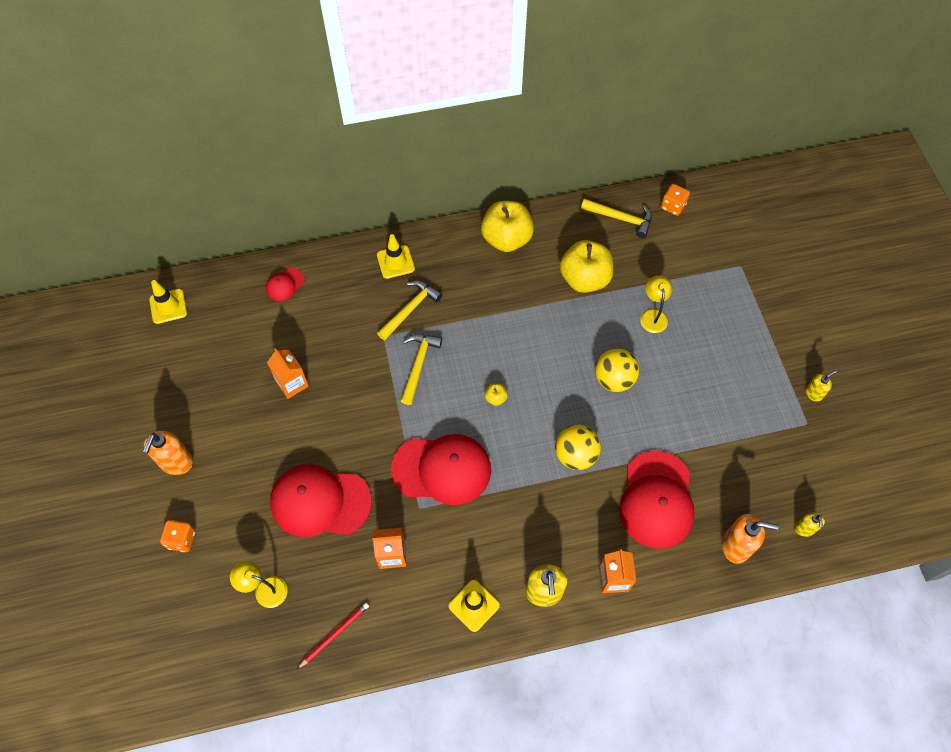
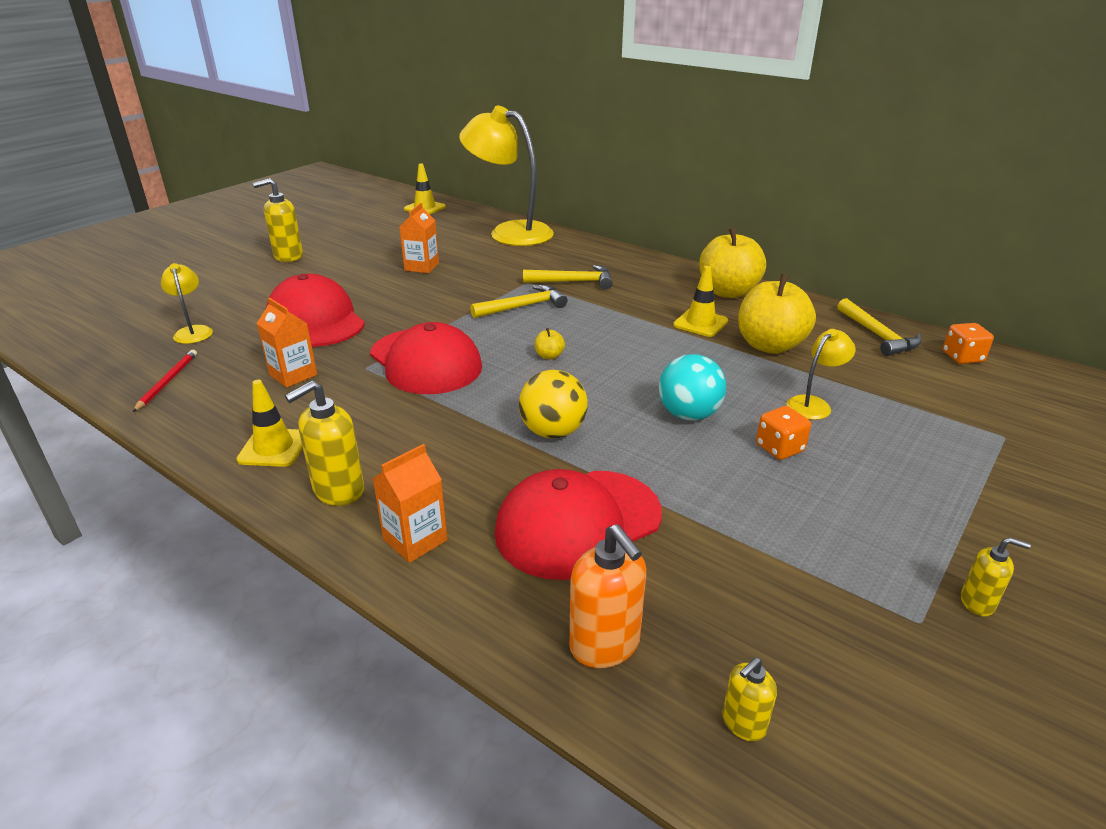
camera: 50 degrees right, 30 degrees down
orange soap dispenser [143,431,193,475] -> yellow soap dispenser [253,178,303,262]
orange dice [160,520,196,552] -> orange dice moved to [756,406,811,460]
red cap [266,268,305,301] -> yellow lamp [459,105,554,246]
red pencil [297,603,369,669] -> red pencil turned 90 degrees counterclockwise [133,350,197,412]
yellow traffic cone [377,234,415,279] -> yellow traffic cone moved to [673,266,728,337]
yellow ball [595,349,639,392] -> turquoise ball [659,354,726,421]

